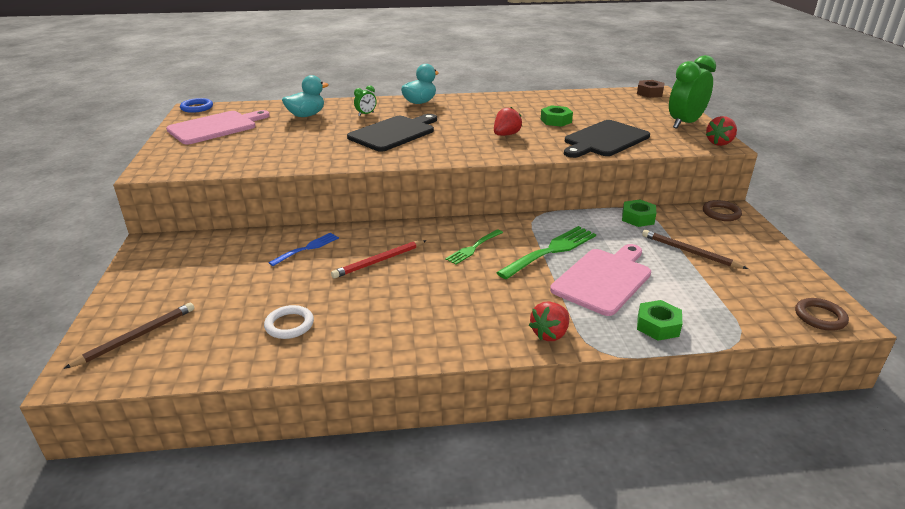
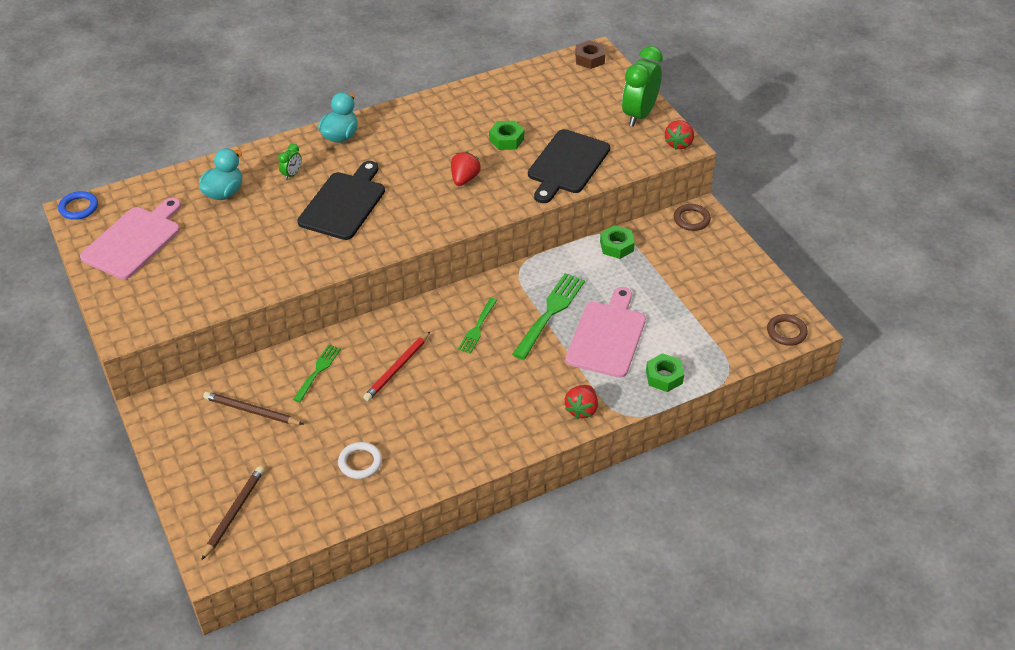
camera: 20 degrees left, 15 degrees up
blue fork [268,233,339,266] -> green fork [293,344,341,402]
brown pencil [642,230,748,269] -> brown pencil moved to [203,392,303,425]

